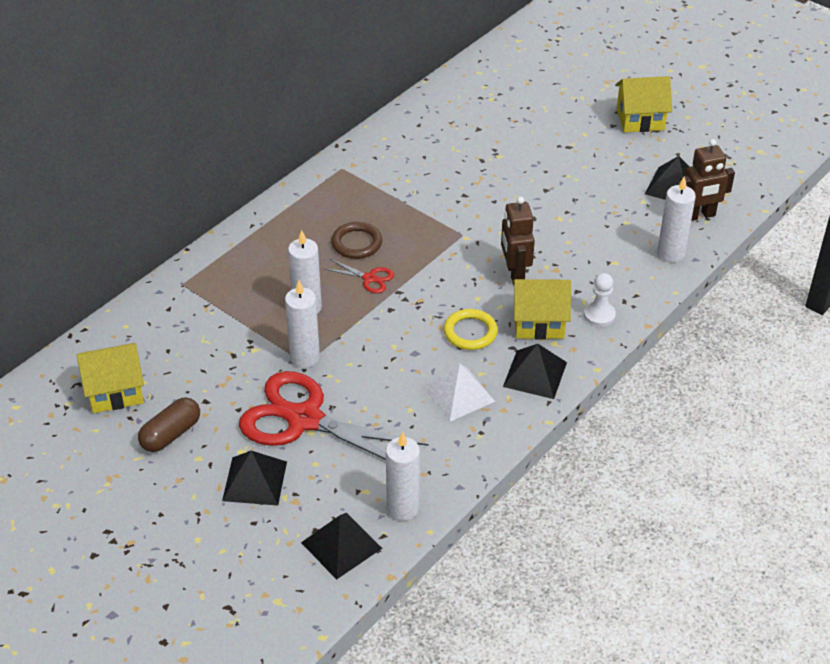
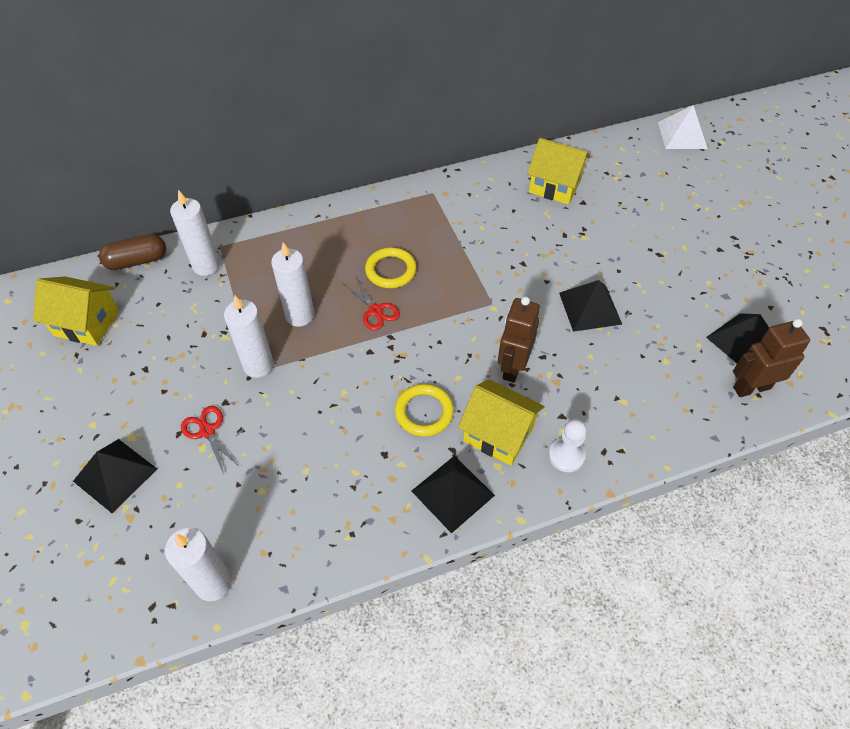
camera: 30 degrees right, 10 degrees up
brown capsule [138,397,200,452] -> brown capsule moved to [99,234,166,270]
red scissors [239,371,429,460] -> red scissors [181,406,240,475], size x0.41
black pyramid [301,513,382,580] -> black pyramid moved to [559,280,622,332]
brown ring [331,222,382,259] -> yellow ring [365,248,417,288]
white pyramid [423,363,495,422] -> white pyramid moved to [658,105,708,149]
yellow house [615,76,672,132] -> yellow house moved to [527,138,590,205]
white candle [657,176,696,262] -> white candle moved to [170,190,220,276]
brown robot [680,139,735,221] -> brown robot turned 150 degrees clockwise [733,319,810,397]

